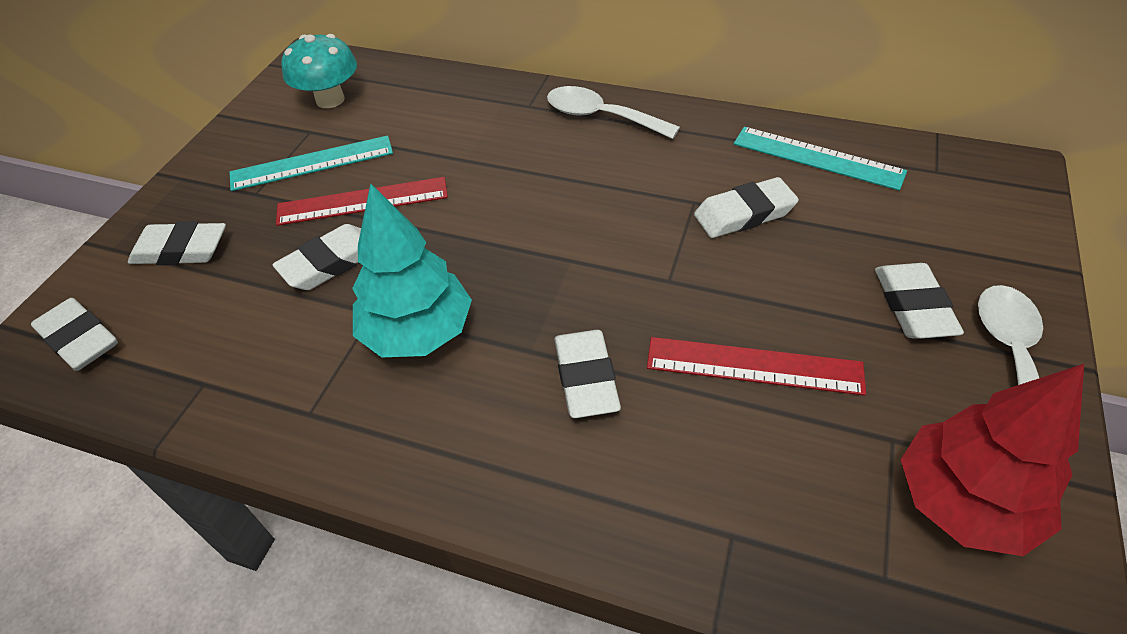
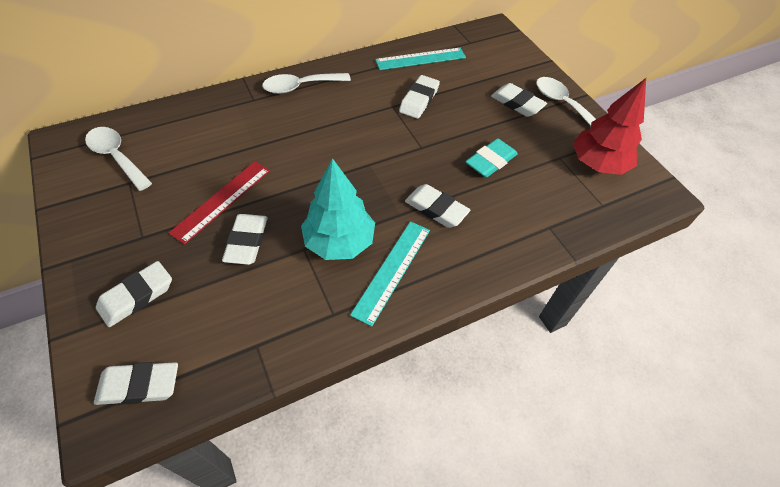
camera: 50 degrees left, 5 degrees up
turquoise ruler [230,136,393,191] -> turquoise ruler moved to [350,221,430,327]
turquoise mushroom [281,34,357,108] -> white spoon [85,127,152,191]
red ruler [647,337,866,396] -> turquoise eraser [466,139,518,177]

